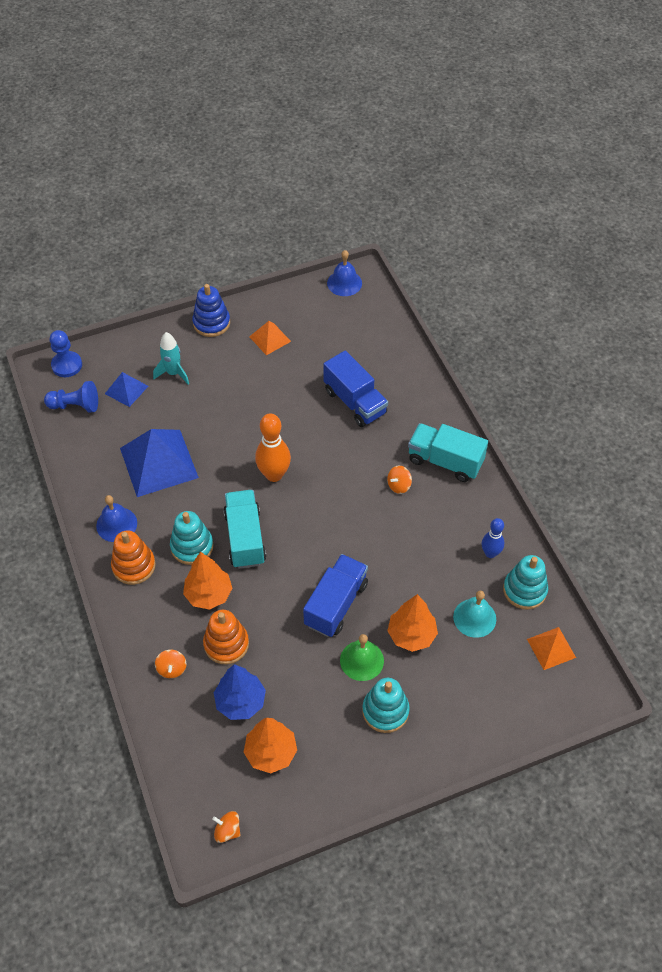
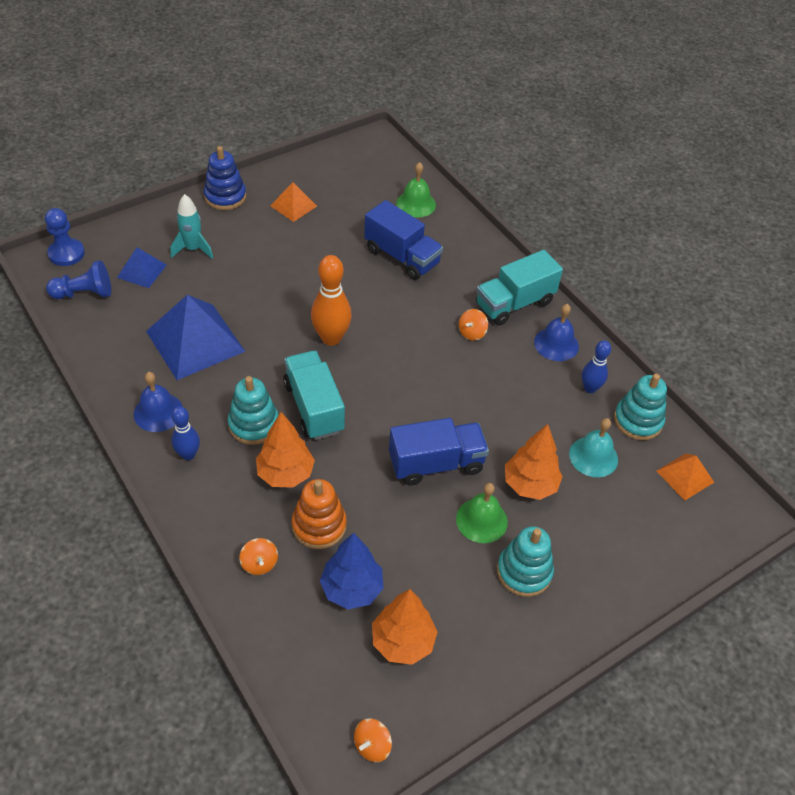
camera: 15 degrees left, 5 degrees down
orange stacking toy [111,531,156,585] -> blue bowling pin [172,406,200,460]
orange spinning top [212,811,241,843] -> orange spinning top turned 60 degrees counterclockwise [354,719,392,762]
blue truck [303,554,368,637] -> blue truck turned 60 degrees clockwise [389,418,489,486]
blue bell [327,250,362,296] -> blue bell moved to [534,304,579,361]
turquoise truck [408,423,488,482] -> turquoise truck turned 45 degrees counterclockwise [476,250,563,326]
none -> green bell [396,162,436,218]

